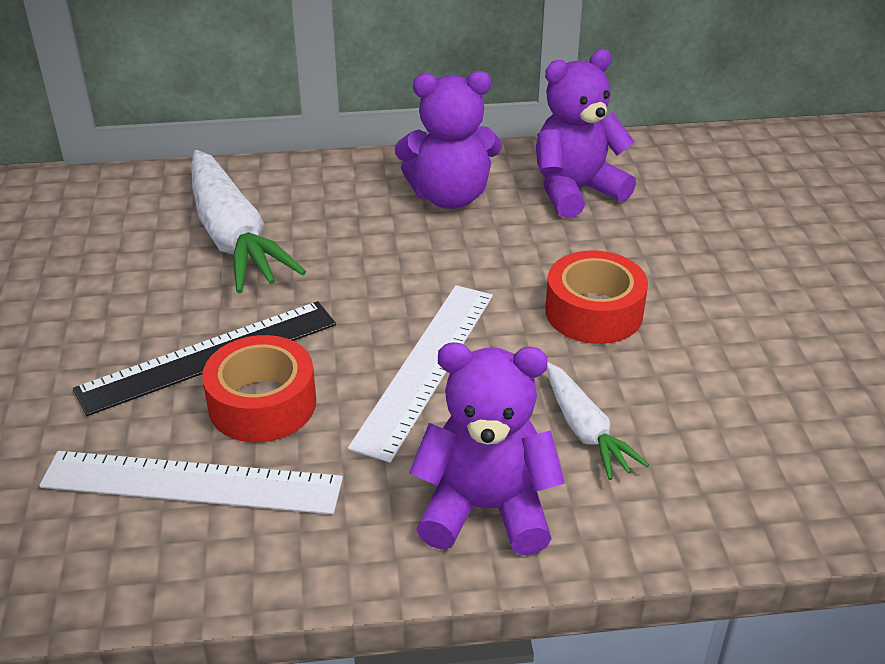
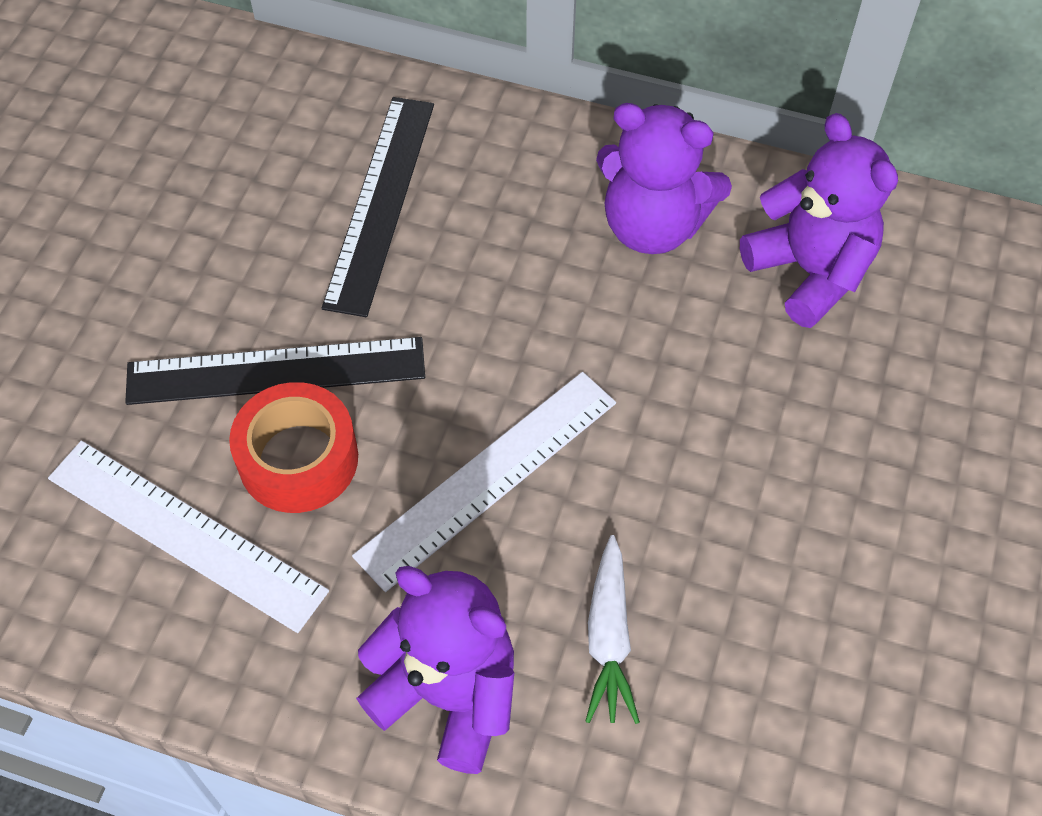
camera: 25 degrees right, 20 degrees up
white carrot [191,150,306,293] -> black ruler [322,97,434,317]
purple teddy bear [536,49,636,218] -> purple teddy bear turned 60 degrees clockwise [740,113,898,328]
red tape [545,250,648,344] -> none

